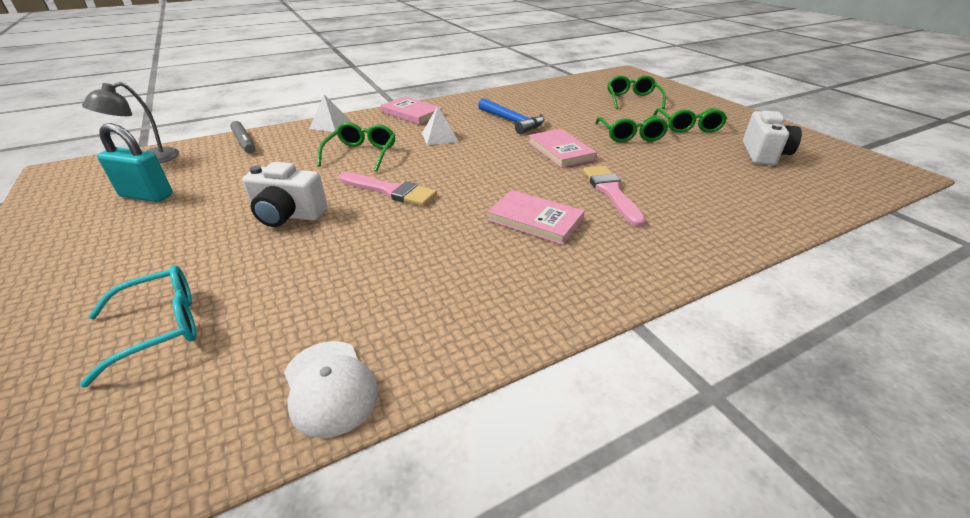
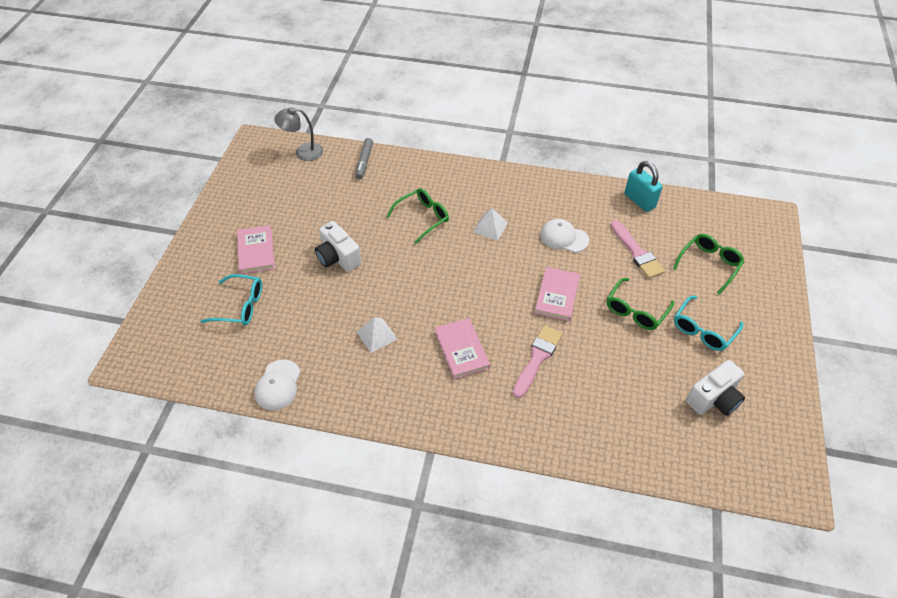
camera: 40 degrees right, 15 degrees up
turquoise padlock [97,123,173,202] -> turquoise padlock moved to [624,161,663,212]
white pyramid [309,95,351,132] -> white pyramid moved to [357,317,397,353]
pink brush [339,172,437,206] -> pink brush moved to [611,220,665,279]
pink book [381,97,444,125] -> pink book moved to [237,225,275,274]
blue hammer [478,98,545,134] -> white cap [540,219,589,253]
green glasses [653,108,727,133] -> turquoise glasses [674,296,743,351]

